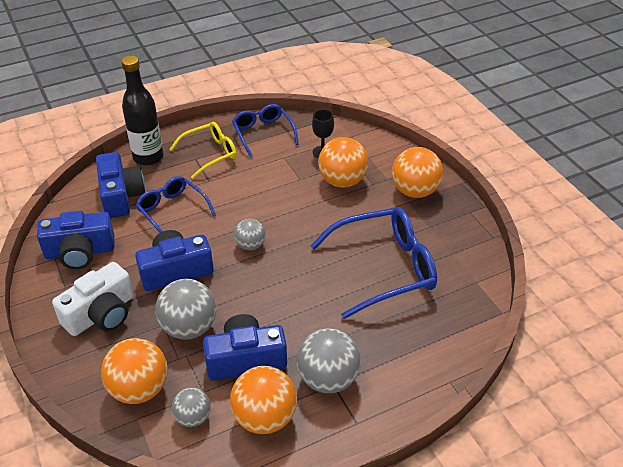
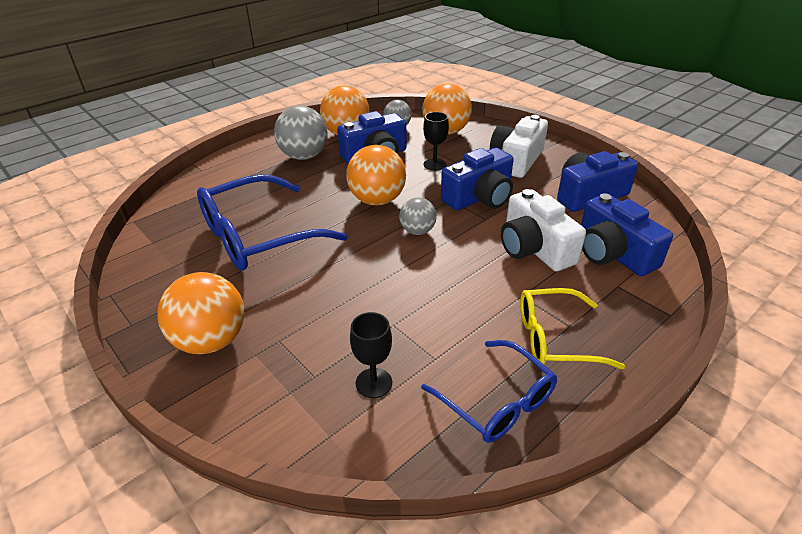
camera: 165 degrees right, 5 degrees down
black bottle [121,56,164,165] -> none
blue glasses [136,176,216,233] -> white camera [501,189,586,271]
grey ball [155,279,216,340] -> black goblet [423,112,449,171]
yellow glasses [169,122,237,179] -> yellow glasses turned 45 degrees clockwise [520,288,625,369]
orange ball [318,137,368,188] -> orange ball moved to [346,145,406,205]

